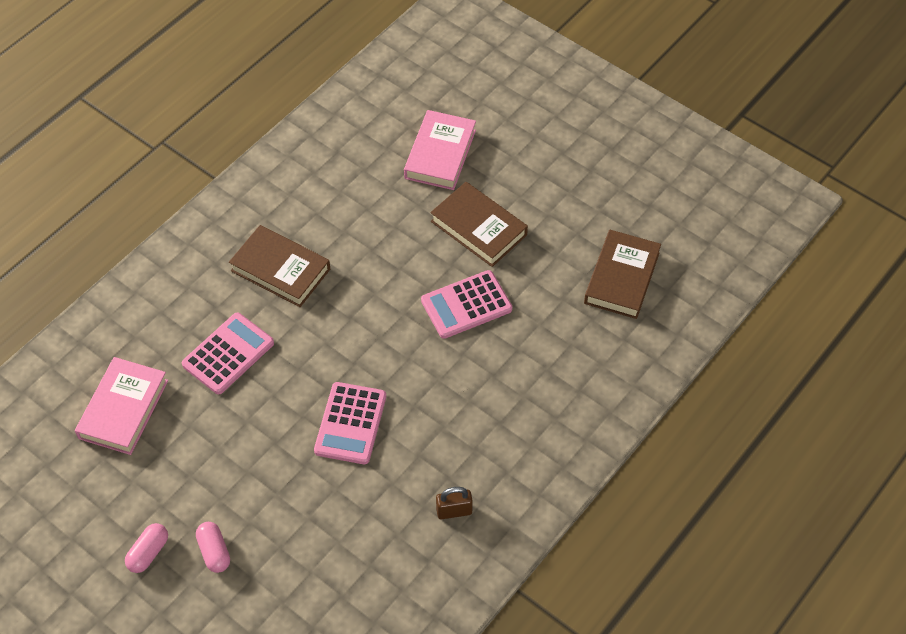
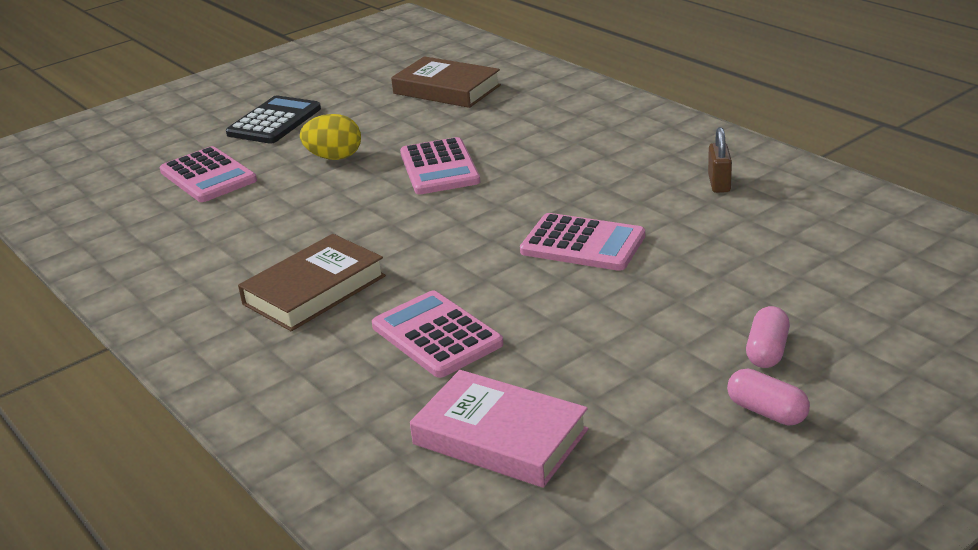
camera: 75 degrees left, 25 degrees down
pink capsule [196,522,230,573] -> pink capsule turned 60 degrees counterclockwise [746,306,790,368]
pink book [404,110,476,190] -> pink calculator [160,146,257,202]
brown book [430,182,528,267] -> yellow egg [300,114,361,160]
none -> black calculator [226,96,321,144]

